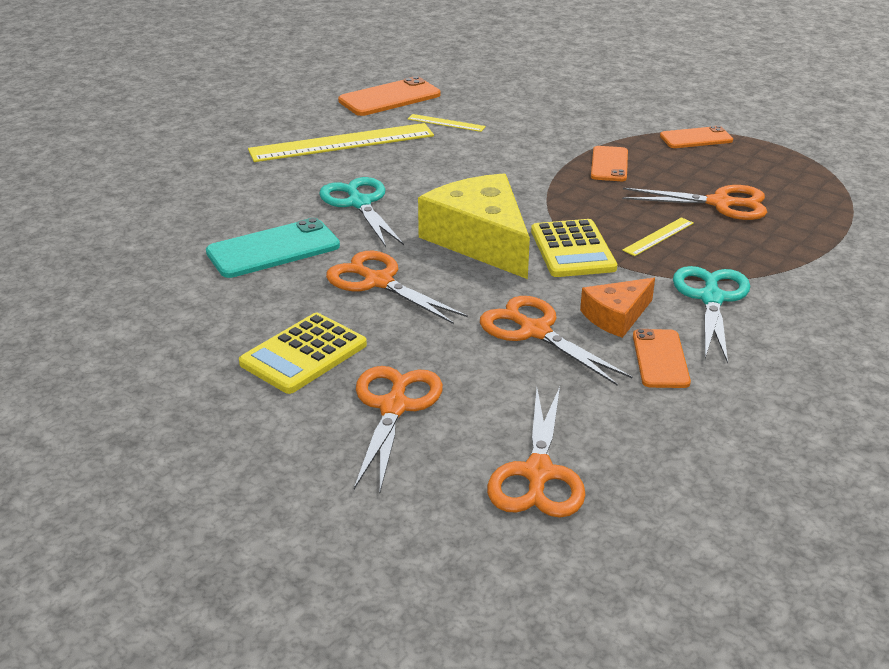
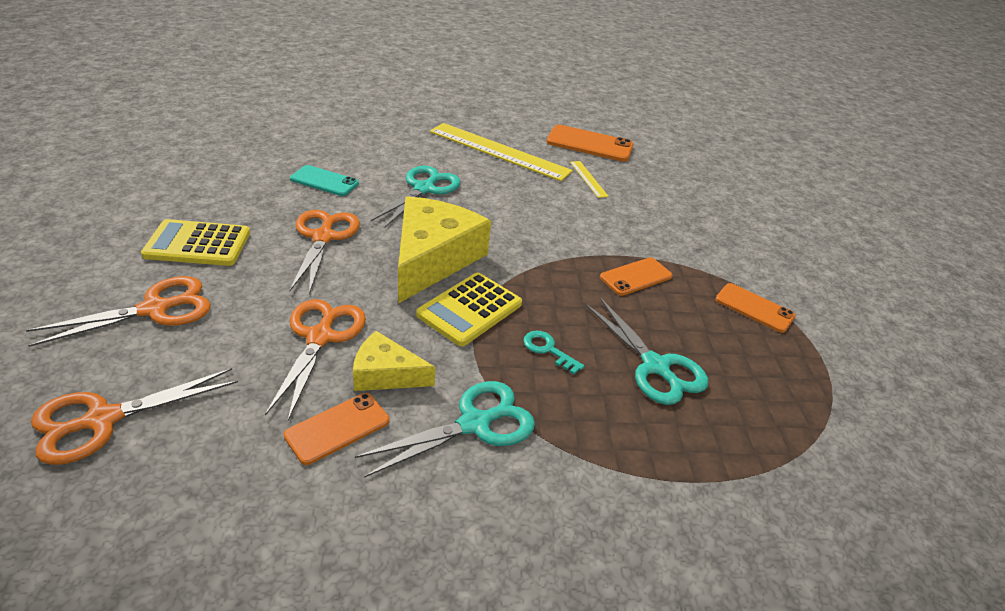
camera: 45 degrees right, 5 degrees up
turquoise phone [206,218,340,278] -> turquoise phone [290,165,359,196], size x0.65
orange cheese [580,278,655,338] -> yellow cheese [353,331,436,391]
orange scissors [622,185,767,220] -> turquoise scissors [585,298,708,405]
yellow ruler [622,217,694,256] -> turquoise key [523,331,584,375]

